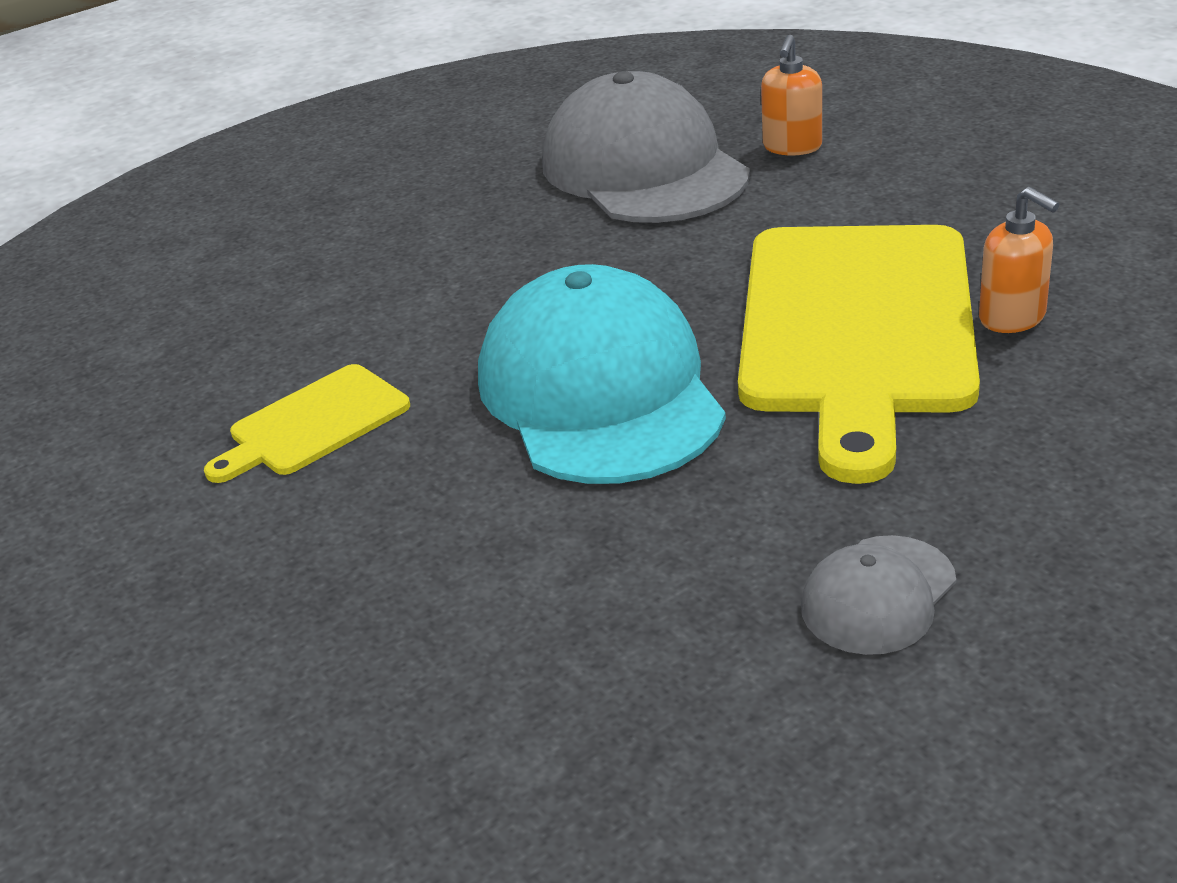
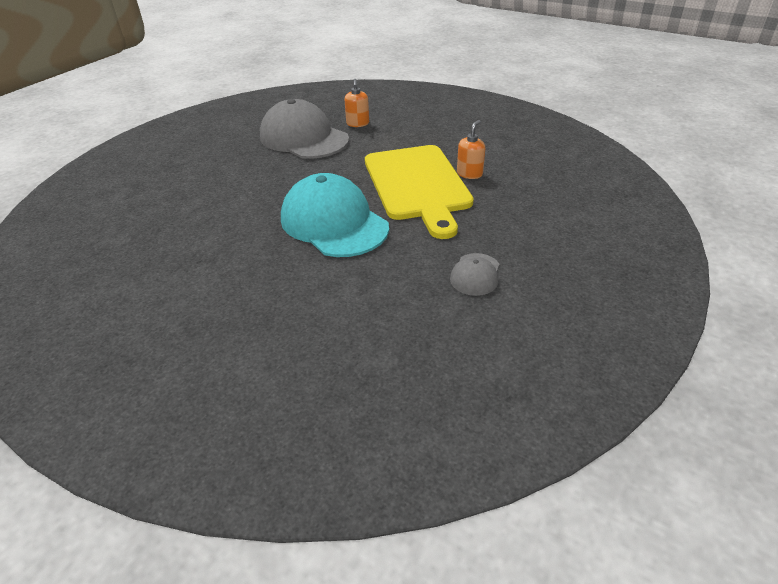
camera: 25 degrees left, 5 degrees up
yellow cutting board [204,364,410,483] -> none
orange soap dispenser [979,187,1059,333] -> orange soap dispenser turned 90 degrees counterclockwise [457,120,485,179]

